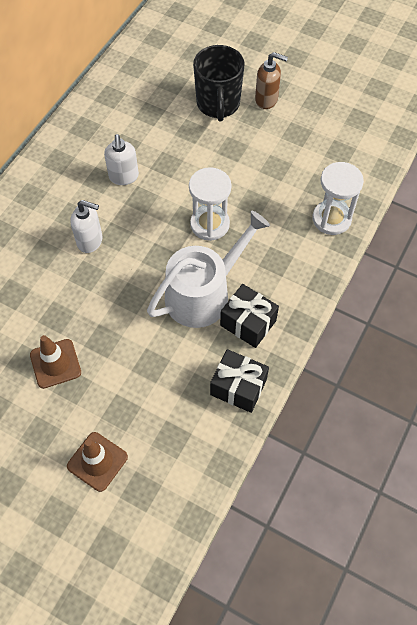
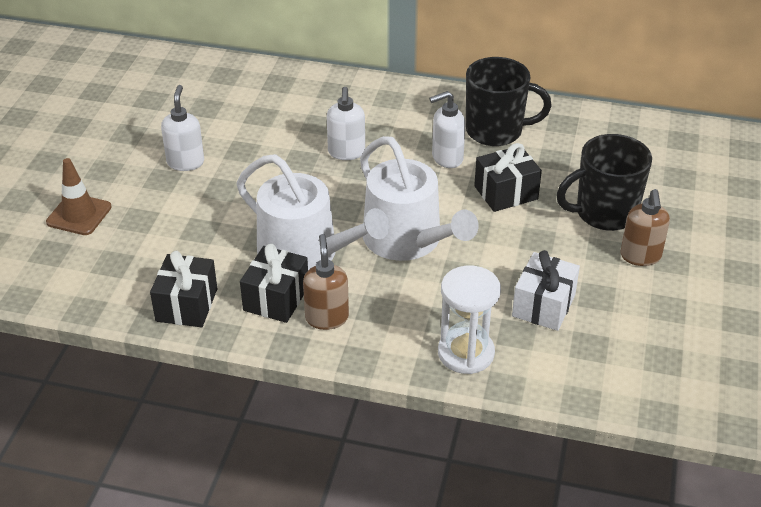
camera: 75 degrees right, 20 degrees down
brown traffic cone [30,335,81,389] -> white soap dispenser [161,85,204,171]
white hourglass [189,167,231,241] -> white watering can [360,136,479,261]
none -> brown soap dispenser [303,234,349,330]
none -> black mug [466,57,552,146]
none -> black gift [474,143,542,212]
none -> white gift [512,250,580,331]

